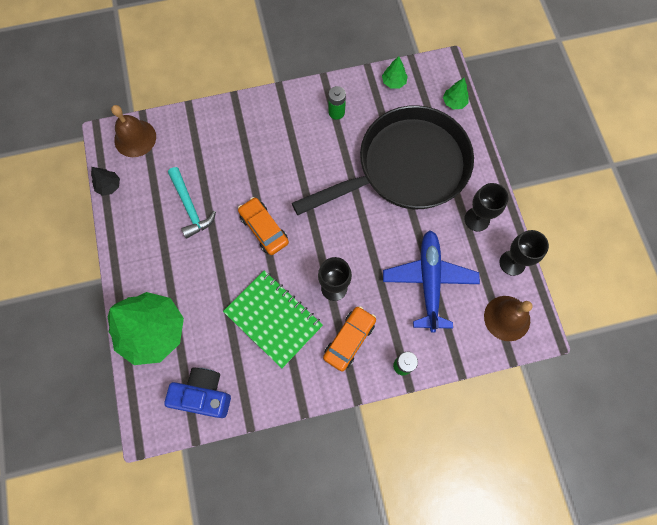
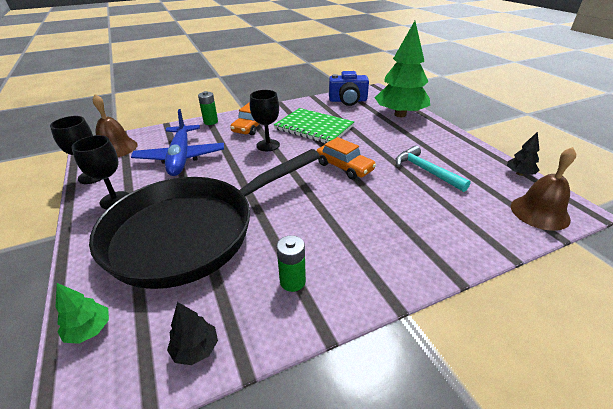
camera: 170 degrees right, 35 degrees down
green tree [382,56,407,88] -> black tree [167,302,218,365]

